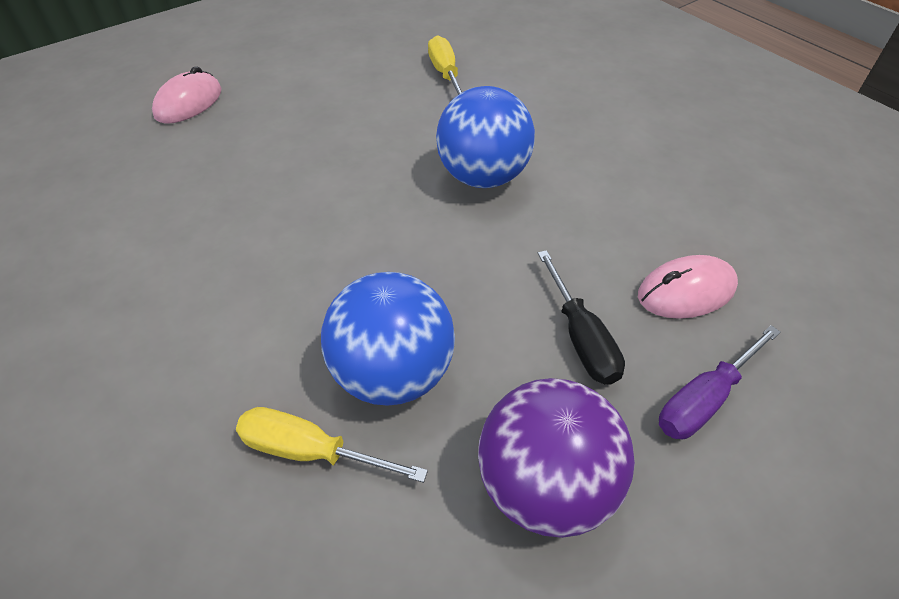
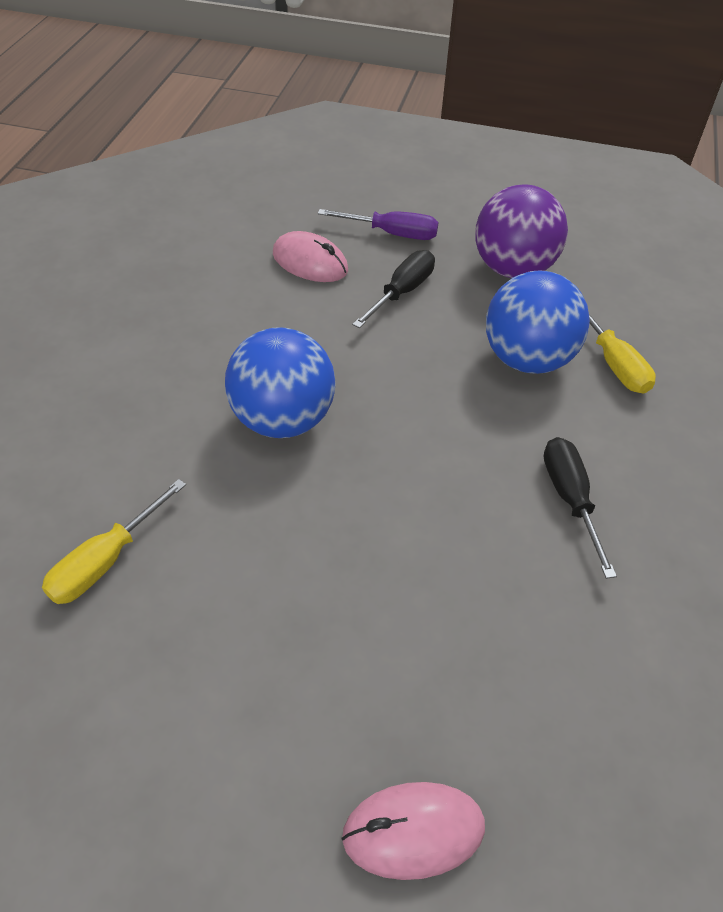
camera: 130 degrees left, 0 degrees up
none -> black screwdriver [544,437,617,579]

